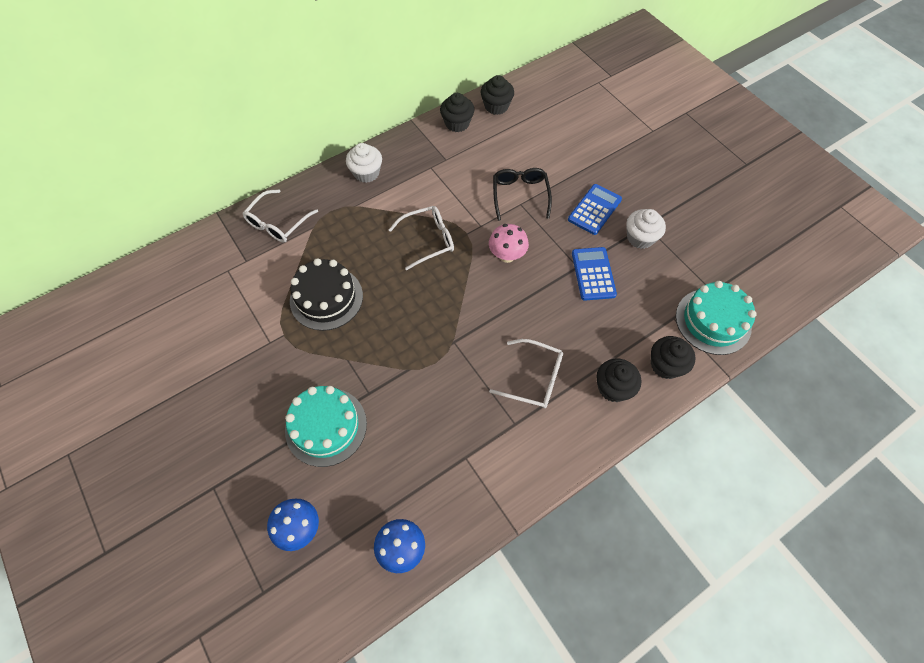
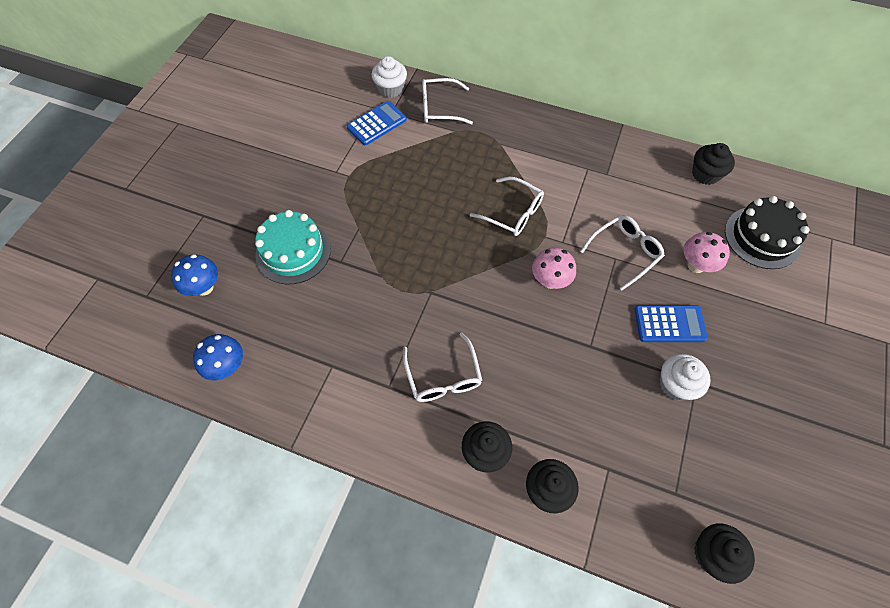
camera: 55 degrees right, 0 degrees up
black cake [290,258,363,331] -> black cake moved to [725,196,810,269]
white cupcake [346,143,382,183] -> white cupcake moved to [372,56,407,98]
black cupcake [440,93,474,132] -> black cupcake moved to [694,524,755,584]
black glasses [493,168,552,221] -> white glasses [580,215,665,291]
blue calculator [572,247,617,300] -> blue calculator moved to [346,101,407,145]
turquoise cake [676,281,757,355] -> none
none -> pink mushroom [683,232,730,273]

